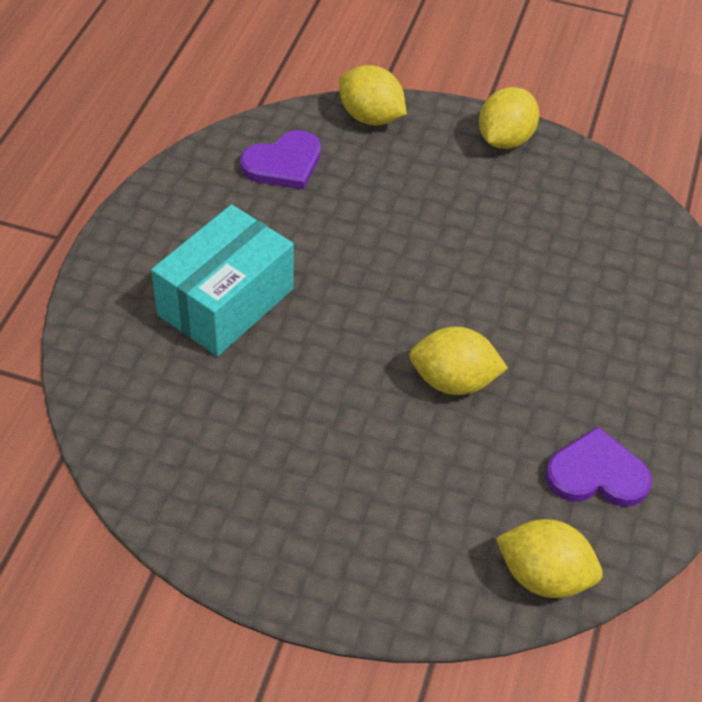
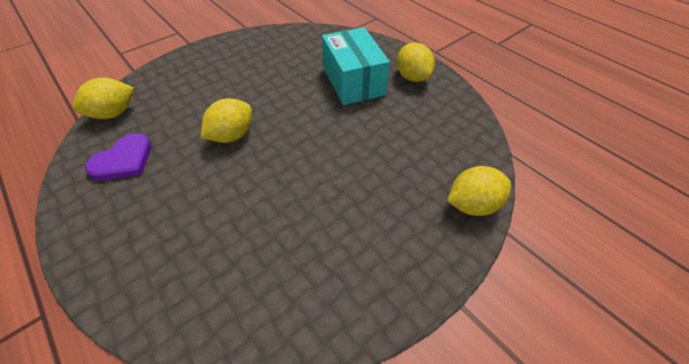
camera: 125 degrees right, 0 degrees up
purple heart [240,130,321,190] -> none
yellow lemon [479,87,539,149] -> yellow lemon moved to [396,42,435,82]

